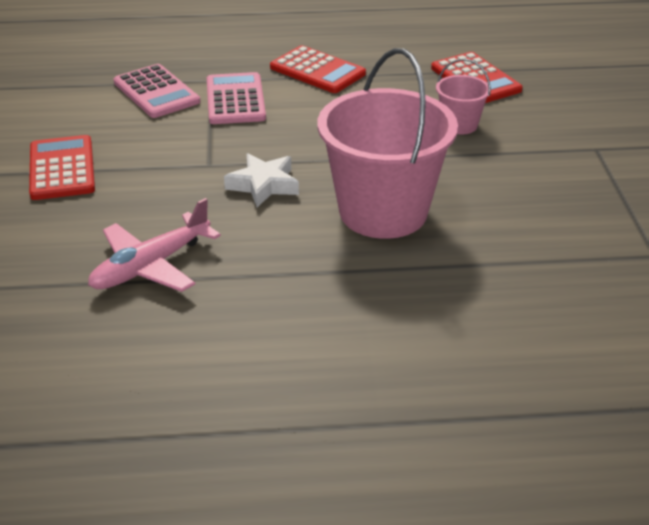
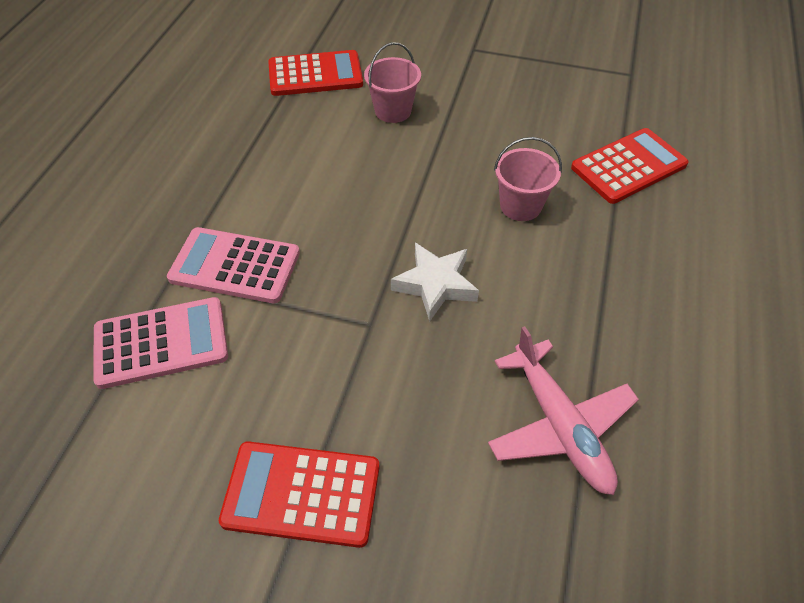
camera: 70 degrees left, 15 degrees up
red calculator [270,45,366,93] -> red calculator moved to [571,128,689,204]
pink bucket [318,48,458,239] -> pink bucket [494,137,562,221], size x0.46

